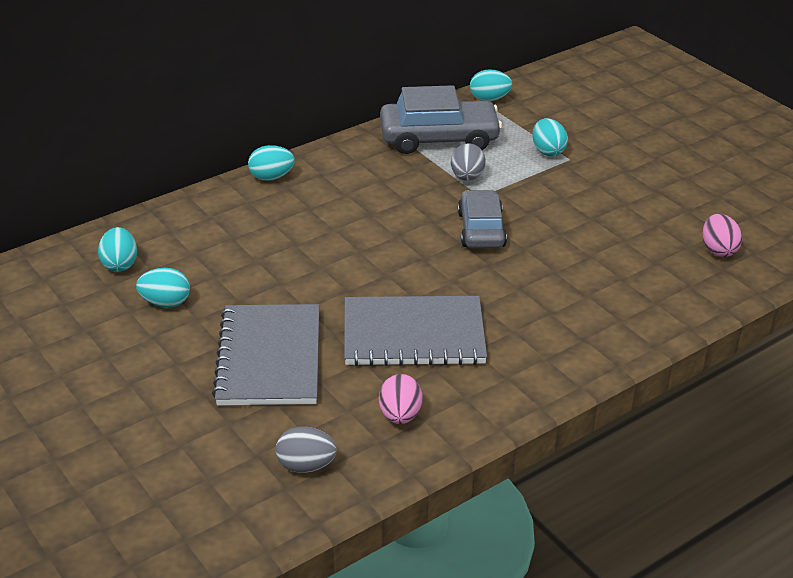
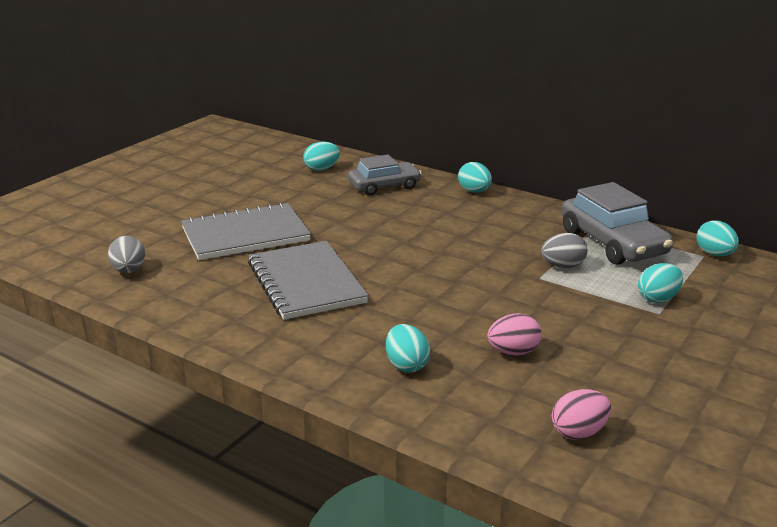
camera: 70 degrees right, 10 degrees down
turquoise egg [136,268,190,307] -> turquoise egg moved to [386,324,430,373]
pink egg [379,374,422,424] -> pink egg moved to [487,313,541,355]
grey car [458,190,507,248] -> grey car moved to [348,155,422,196]

